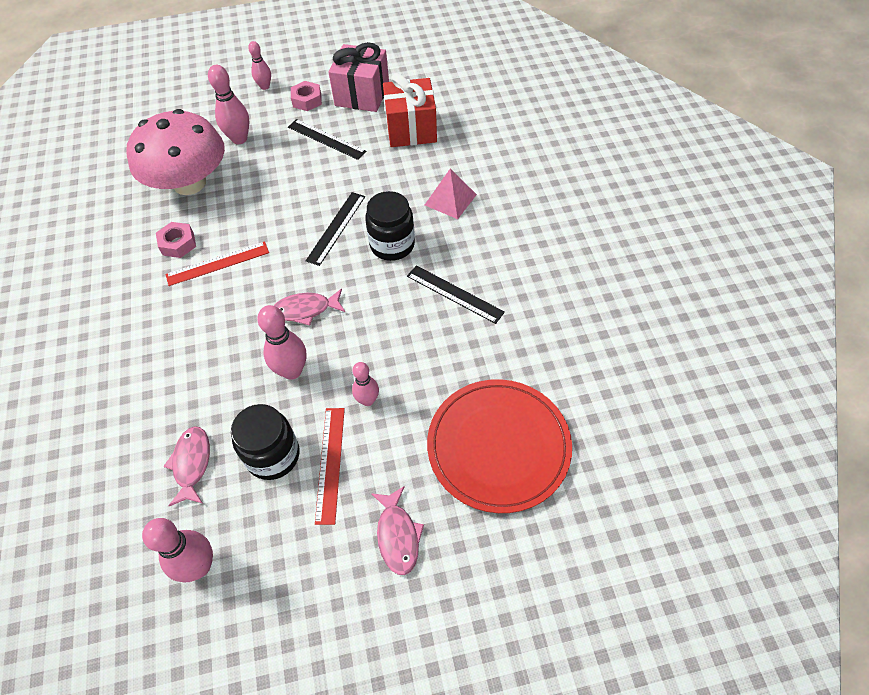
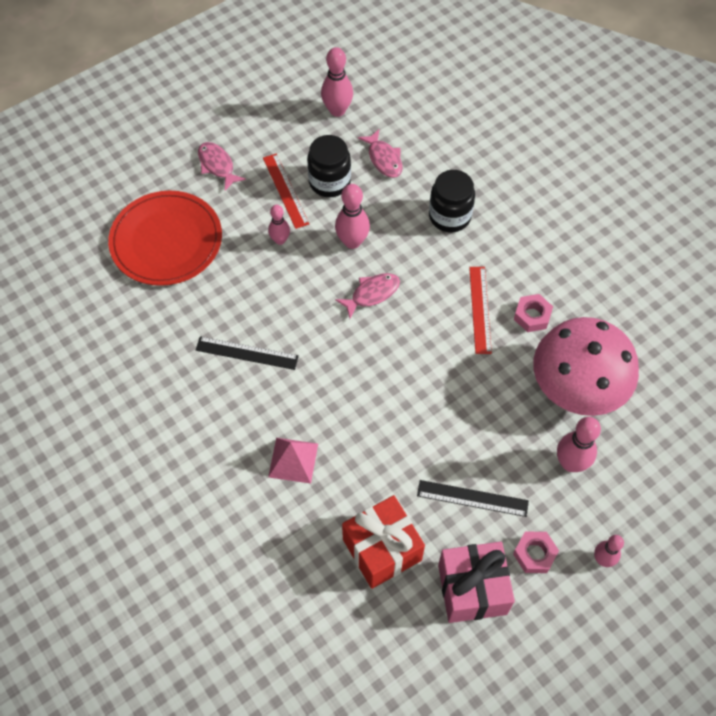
camera: 155 degrees right, 5 degrees up
red ruler [165,241,269,286] -> red ruler turned 45 degrees counterclockwise [469,267,492,354]
black ruler [306,192,365,266] -> none
black jar [365,191,415,261] -> black jar moved to [429,170,475,232]

